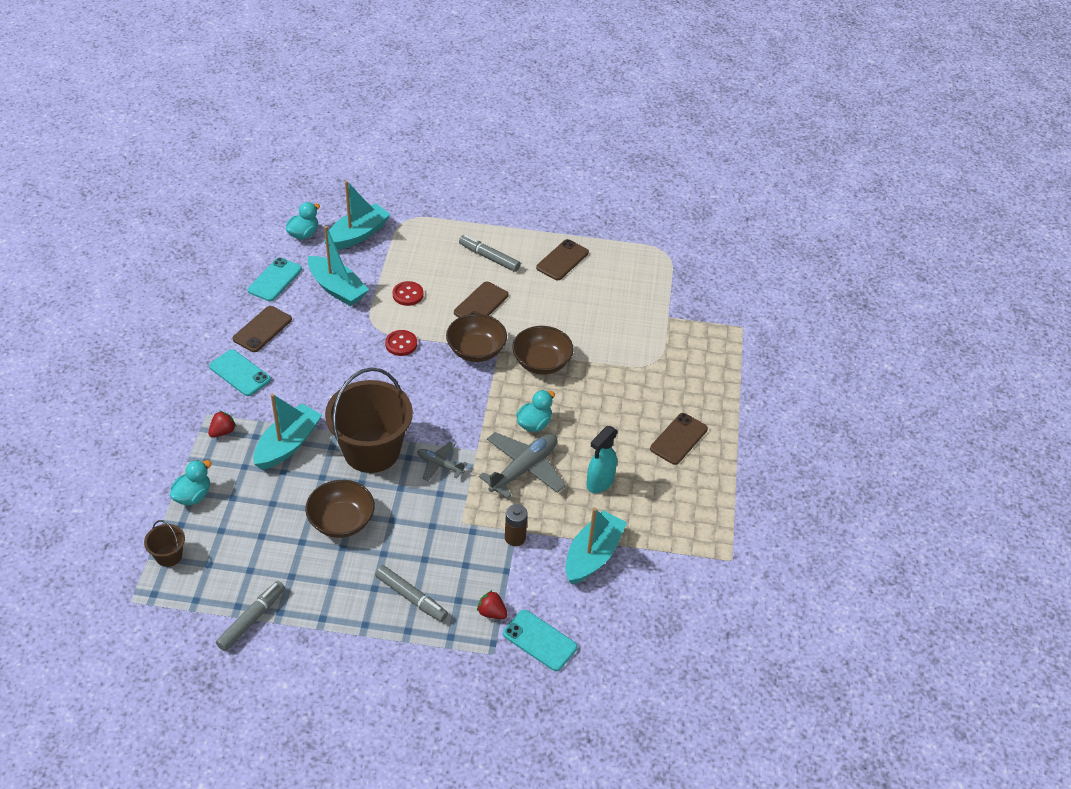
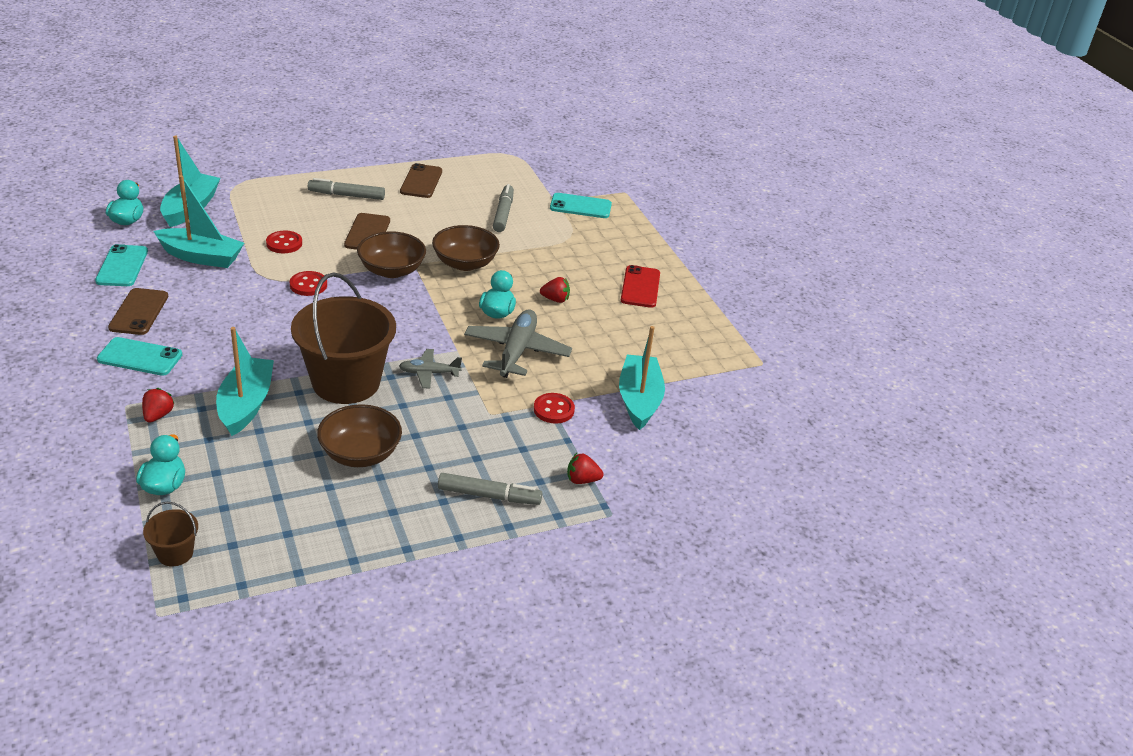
camera: 30 degrees left, 10 degrees down
grey marker [216,581,285,651] -> grey marker moved to [493,184,514,232]
turquoise phone [503,610,577,671] -> turquoise phone moved to [550,193,612,218]
brown battery [505,504,528,546] -> red button [534,393,575,424]
turquoise spray bottle [586,426,618,493] -> none
brown phone [650,413,708,465] -> red phone [621,265,660,308]
none -> red strawberry [540,277,570,303]

